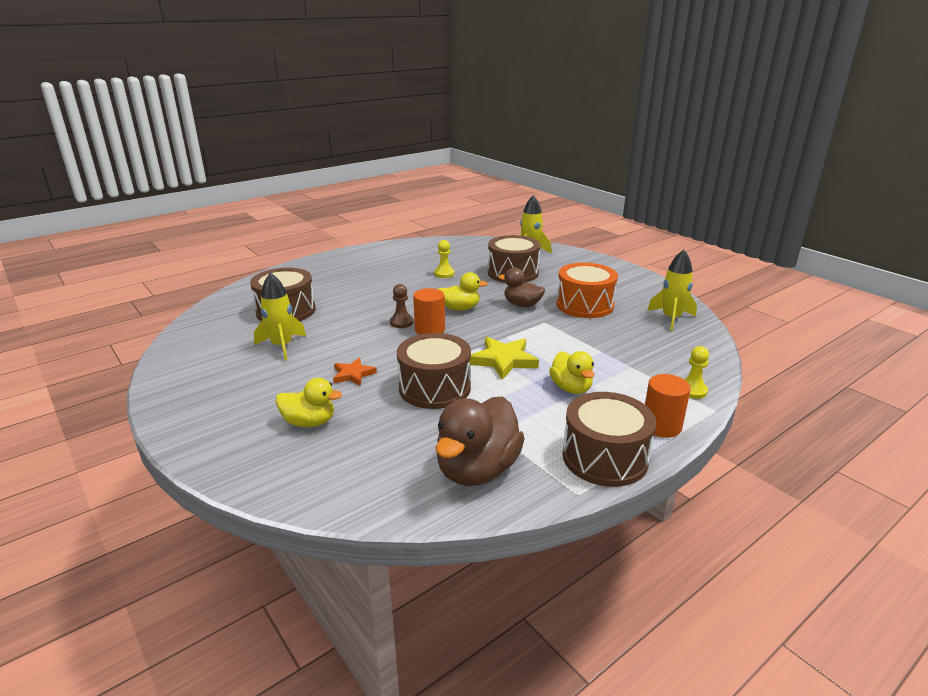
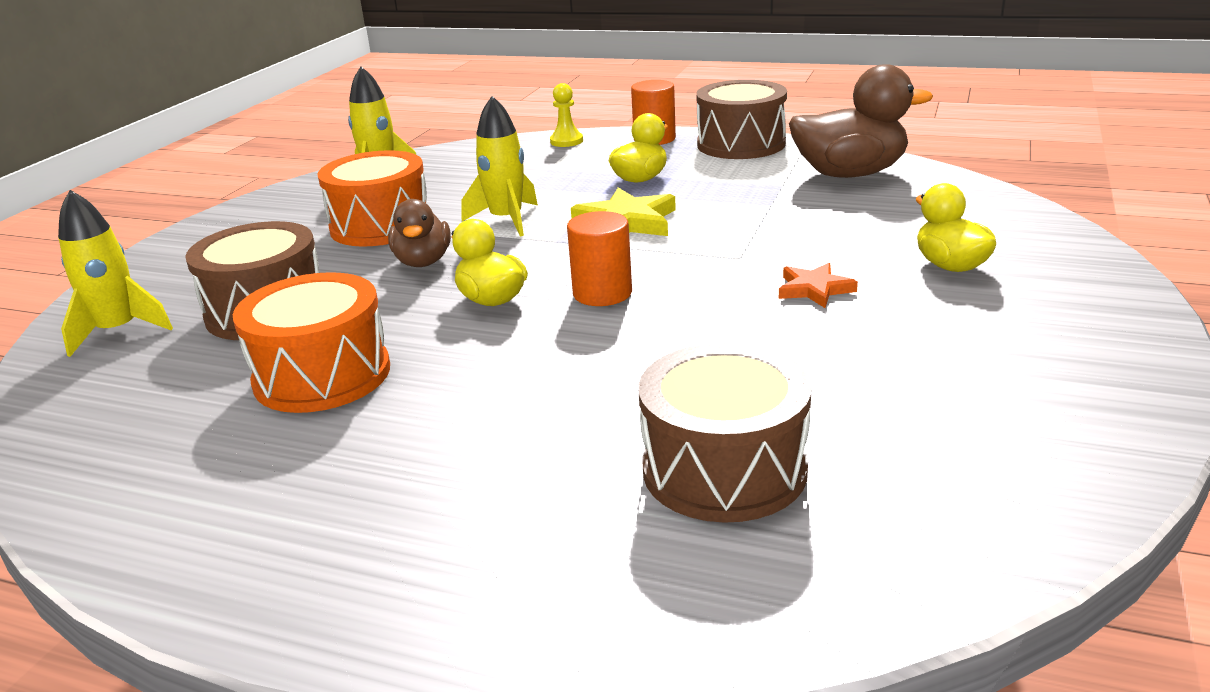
camera: 120 degrees left, 0 degrees up
yellow rocket [254,273,306,360] -> yellow rocket moved to [462,96,538,236]
brown pawn [390,284,414,328] -> none
brown drum [397,333,471,409] -> none
yellow pawn [434,240,454,278] -> orange drum [233,272,390,413]

